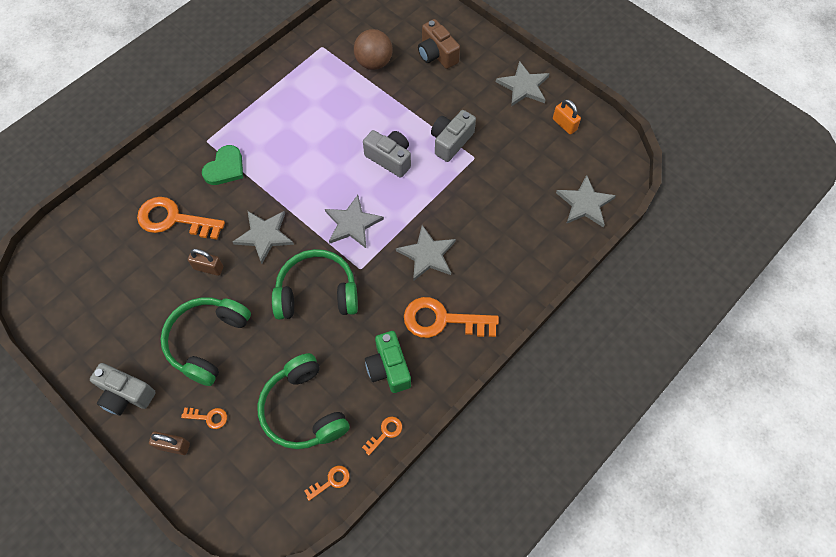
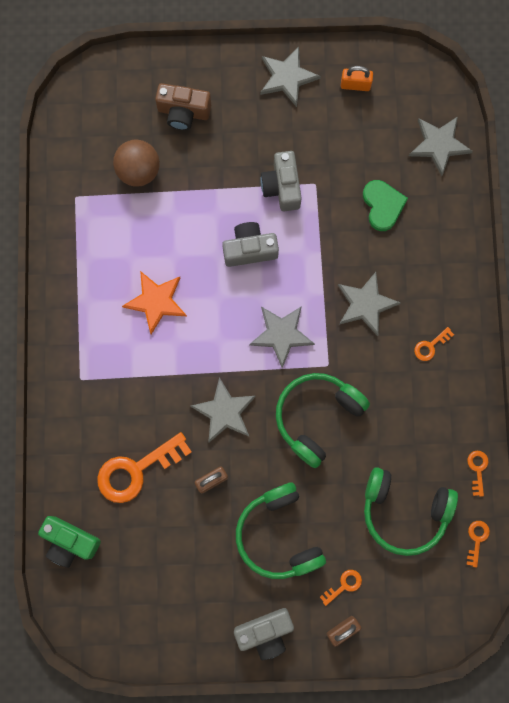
camera: 45 degrees left, 15 degrees up
green heart [202,145,243,185] -> green heart moved to [363,180,408,231]
green camera [365,331,411,393] -> green camera moved to [38,516,101,568]
orange key [404,297,499,338] -> orange key [414,327,454,361], size x0.46
none -> orange star [122,271,187,334]

